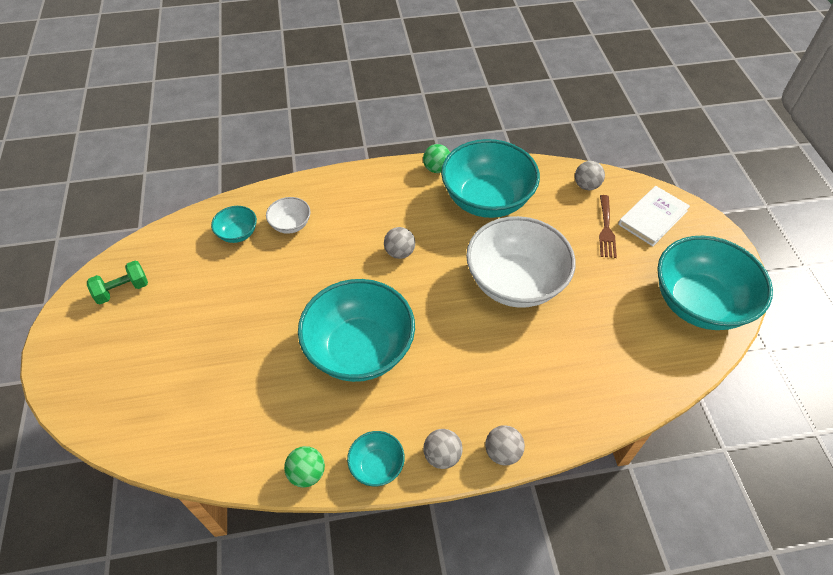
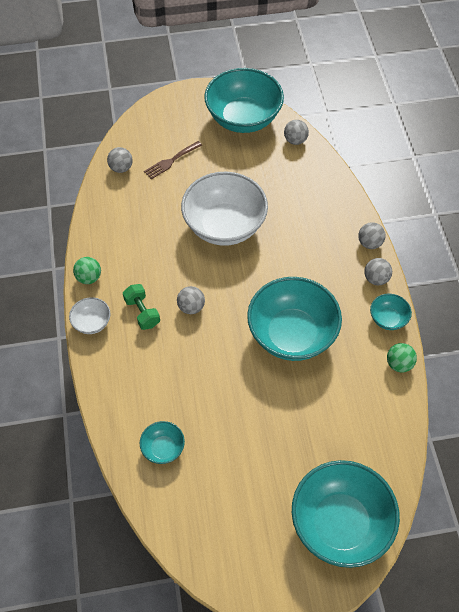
camera: 90 degrees left, 5 degrees up
green dumbbell [87,261,148,304] -> green dumbbell moved to [123,284,160,330]
white bowl [266,197,311,234] -> white bowl moved to [69,297,111,334]
turquoise bowl [441,139,540,218] -> turquoise bowl moved to [292,460,400,568]
brown fork [599,195,617,258] -> brown fork turned 135 degrees clockwise [144,141,202,179]
white book [618,186,690,246] -> none
none -> grey ball [284,120,309,145]

